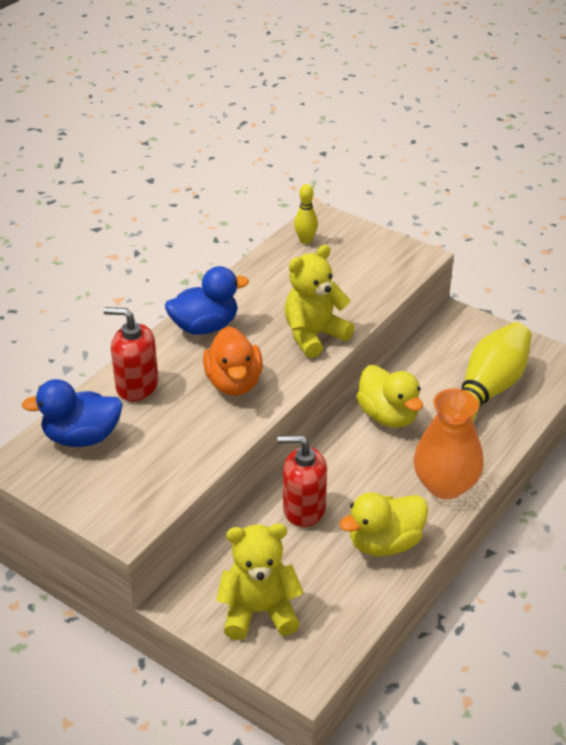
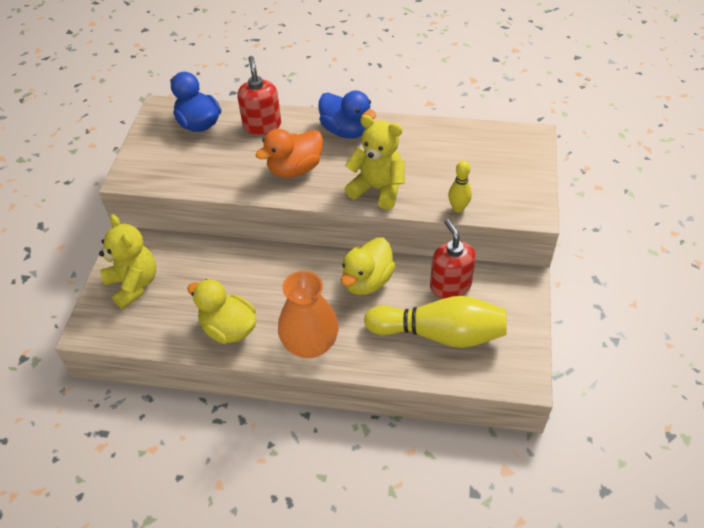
camera: 65 degrees right, 10 degrees up
red soap dispenser [278,435,327,527] -> red soap dispenser moved to [430,219,476,299]
yellow bowling pin [294,184,318,244] -> yellow bowling pin moved to [448,161,472,213]

